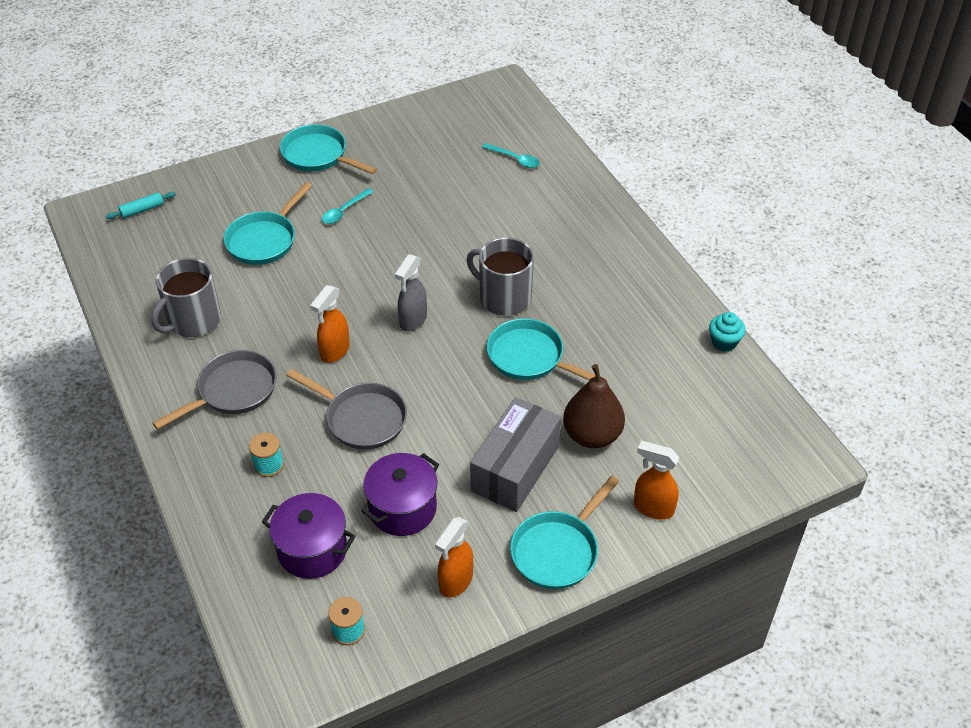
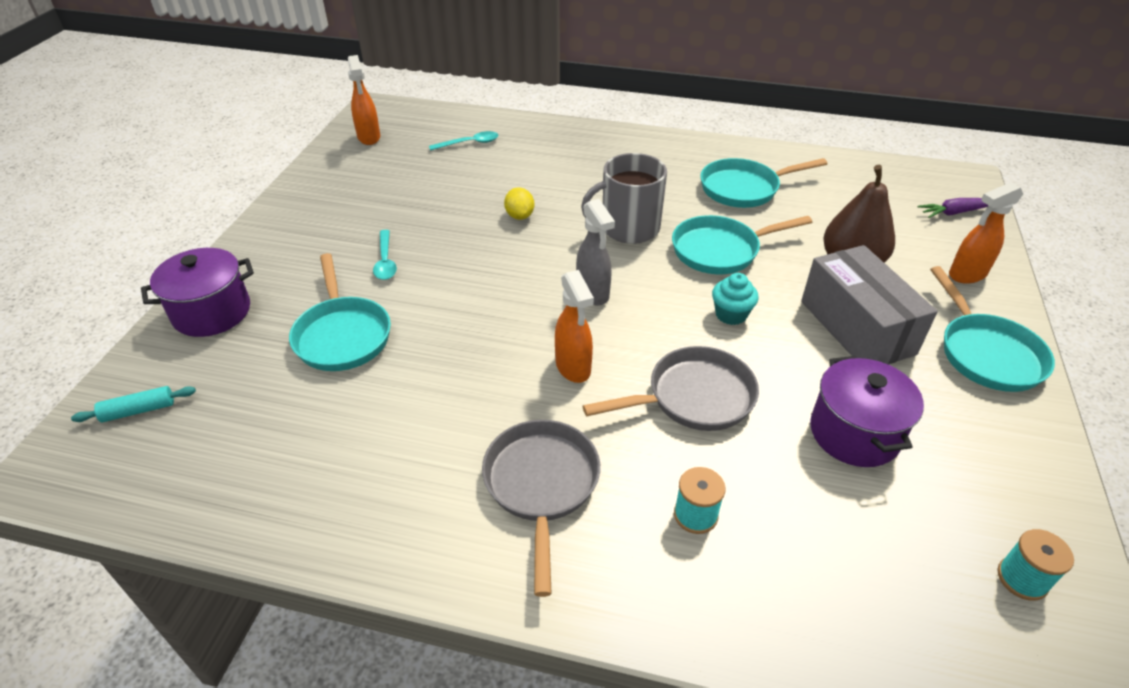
camera: 50 degrees left, 5 degrees down
turquoise rolling pin [106,192,176,219] -> turquoise rolling pin turned 60 degrees clockwise [71,386,196,422]
grey mug [151,258,221,337] -> none
purple pot [262,493,356,579] -> purple pot moved to [141,248,254,337]
turquoise pan [280,124,377,174] -> turquoise pan moved to [700,158,827,208]
orange spray bottle [435,517,473,598] -> orange spray bottle moved to [348,55,380,145]
turquoise cupcake [709,312,746,352] -> turquoise cupcake moved to [712,273,758,325]
none -> yellow lemon [504,187,534,220]
none -> purple carrot [917,198,989,218]

